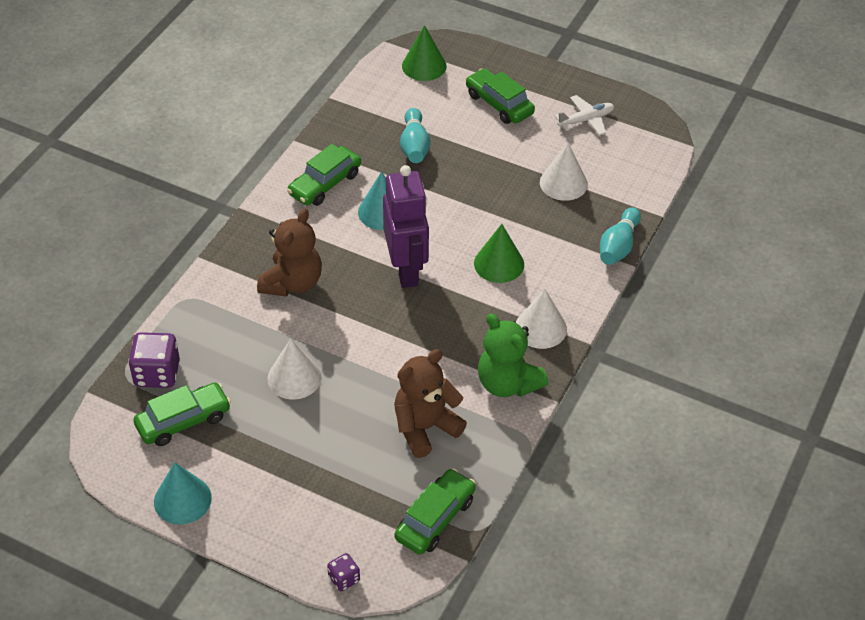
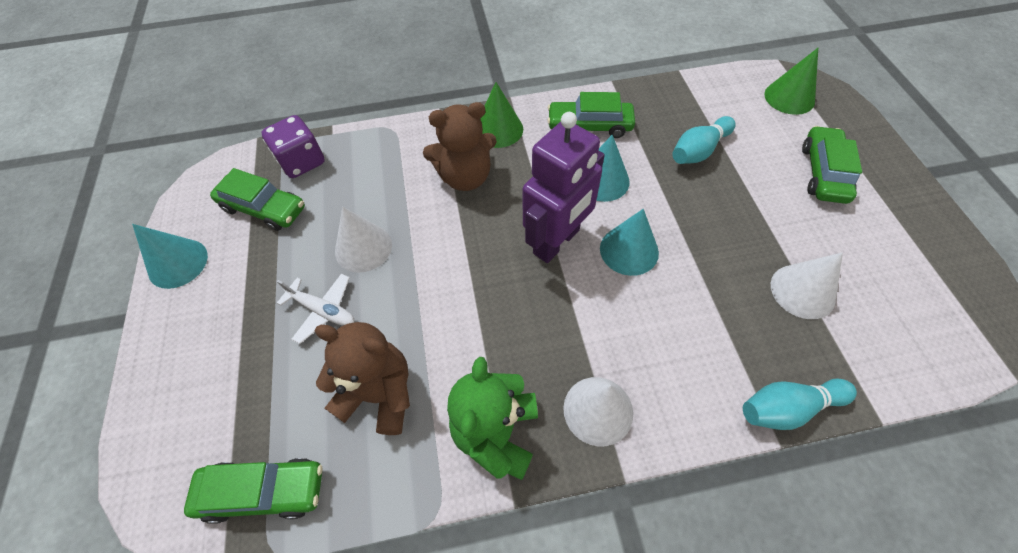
camera: 55 degrees right, 10 degrees up
purple dice [327,553,360,591] -> none
green cone [474,224,524,283] -> green cone moved to [480,82,523,148]
white plane [554,95,614,136] -> white plane moved to [277,274,354,344]
none -> turquoise cone [600,209,659,276]

